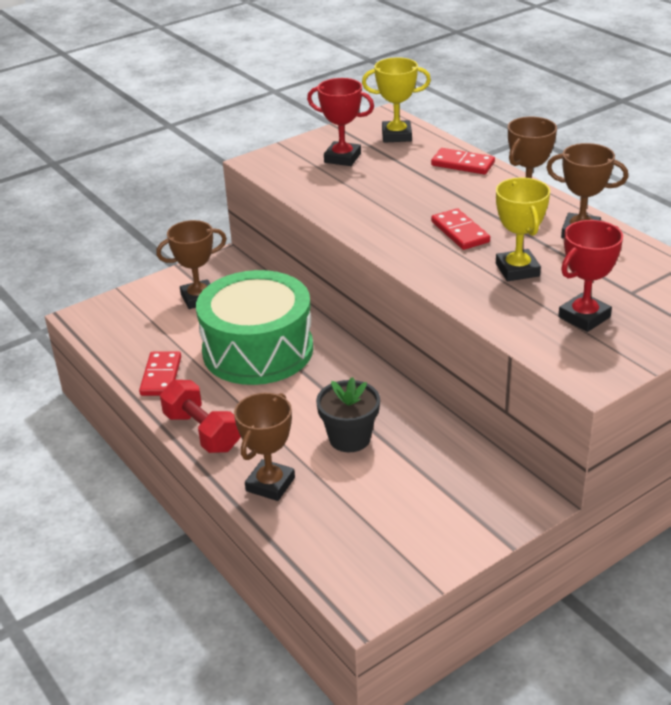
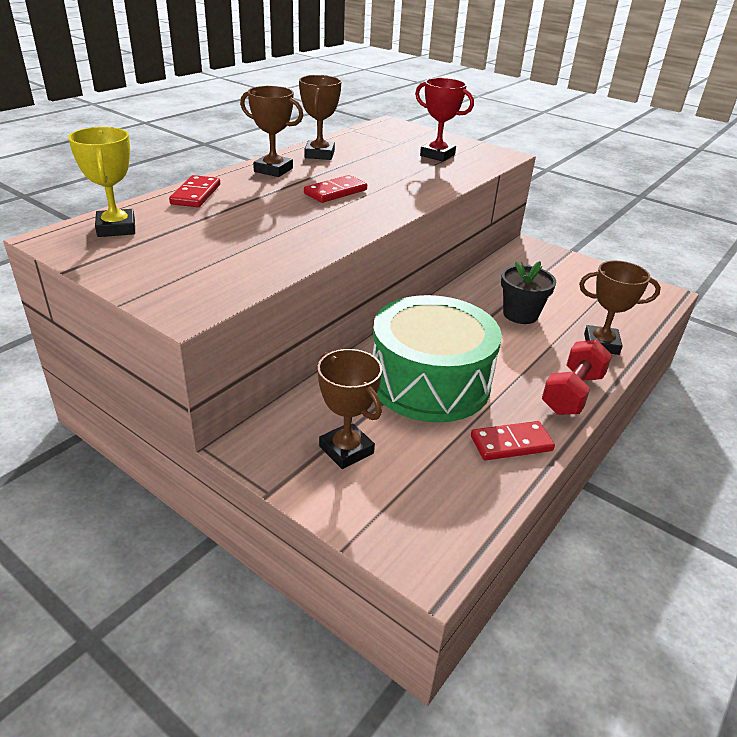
camera: 110 degrees left, 0 degrees up
red trophy [307,78,374,166] -> none
yellow trophy [496,177,550,281] -> none

